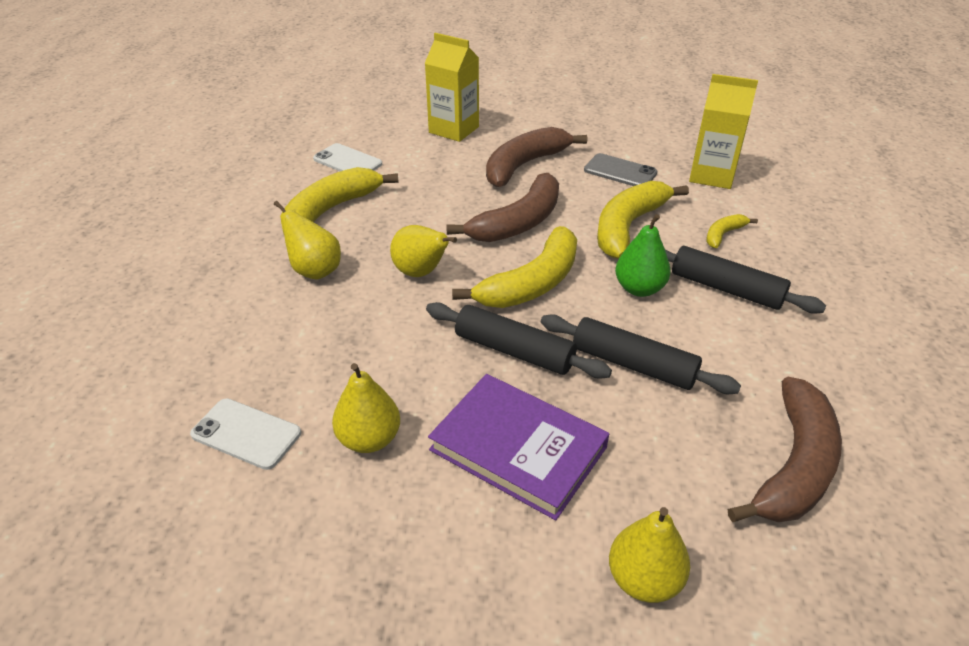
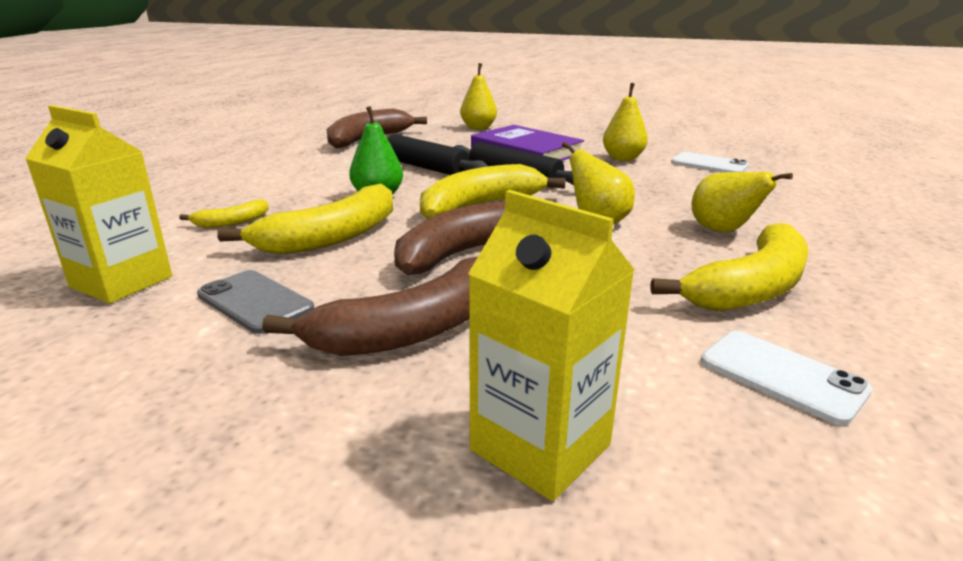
camera: 170 degrees left, 15 degrees down
black rolling pin [665,246,826,314] -> none

